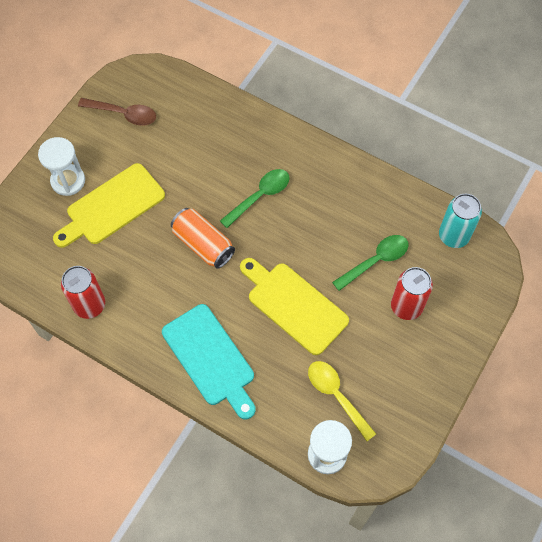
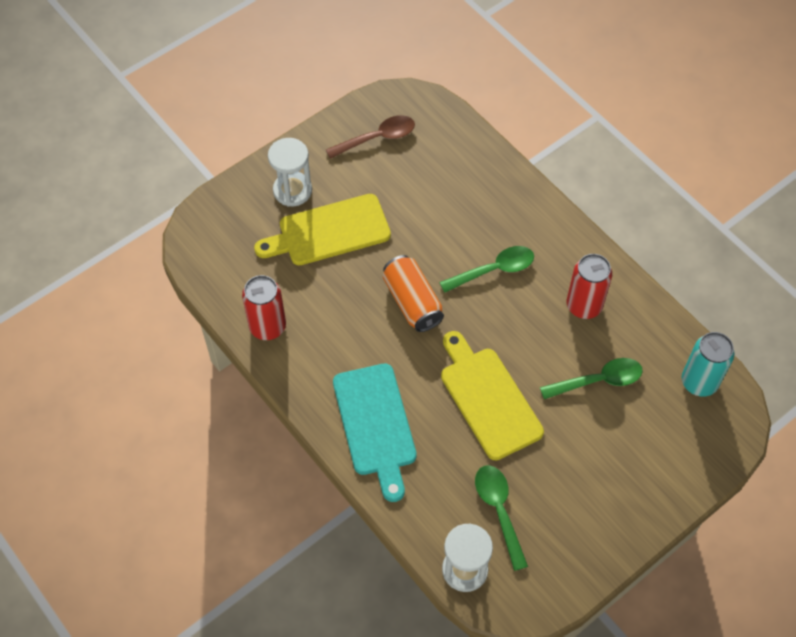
camera: 20 degrees right, 5 degrees down
brown spoon [78,98,156,126] -> brown spoon turned 60 degrees counterclockwise [326,115,415,159]
yellow spoon [308,361,376,441] -> green spoon [475,465,528,571]
red can [391,267,433,320] -> red can moved to [567,254,612,319]

